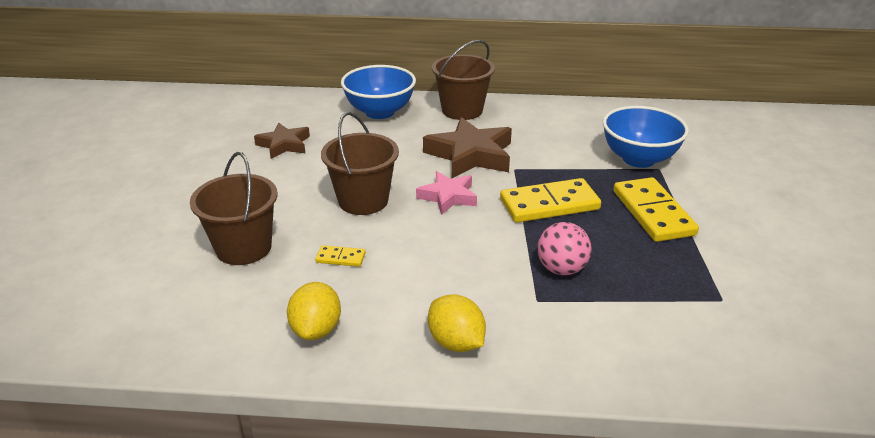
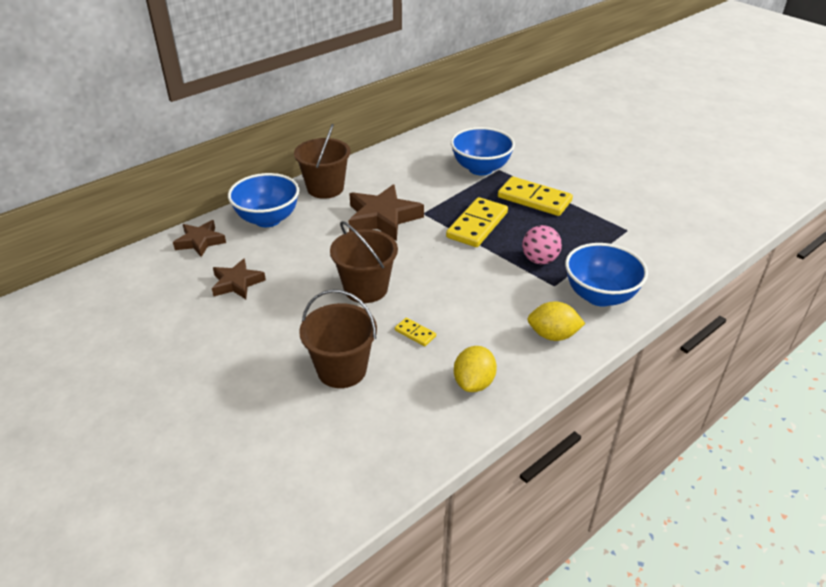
camera: 45 degrees left, 5 degrees up
yellow lemon [287,282,341,340] -> yellow lemon turned 60 degrees clockwise [454,346,497,392]
yellow domino [315,245,366,267] -> yellow domino turned 75 degrees clockwise [395,318,436,346]
pink star [416,171,477,215] -> none
none -> brown star [173,220,226,257]
none -> blue bowl [565,243,648,307]

